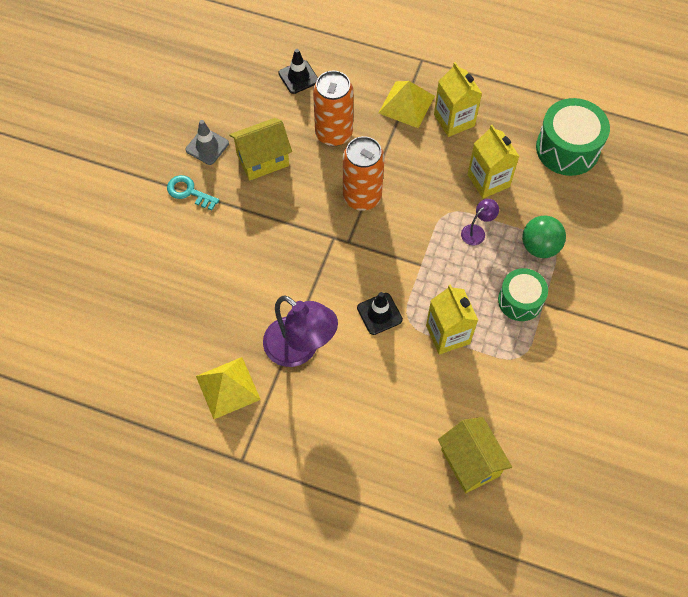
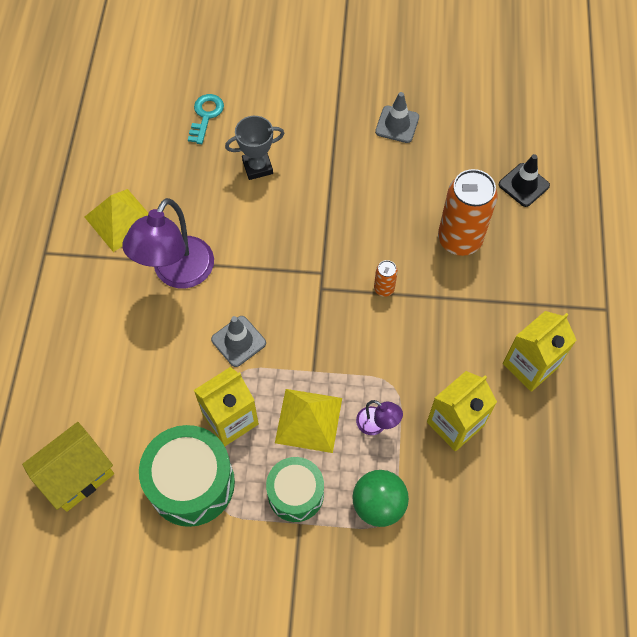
camera: 75 degrees right, 0 degrees up
turquoise key [167,175,219,210] -> turquoise key moved to [188,94,224,144]
yellow house [229,118,292,181] -> none
orange can [343,136,385,211] -> orange can [374,260,398,297], size x0.45
black traffic cone [357,292,403,335] -> grey traffic cone [211,316,266,367]
yellow pyramid [379,81,435,128] -> yellow pyramid moved to [275,389,342,453]
green drum [536,98,610,176] -> green drum moved to [139,425,235,527]
none -> grey trophy [225,116,284,180]

